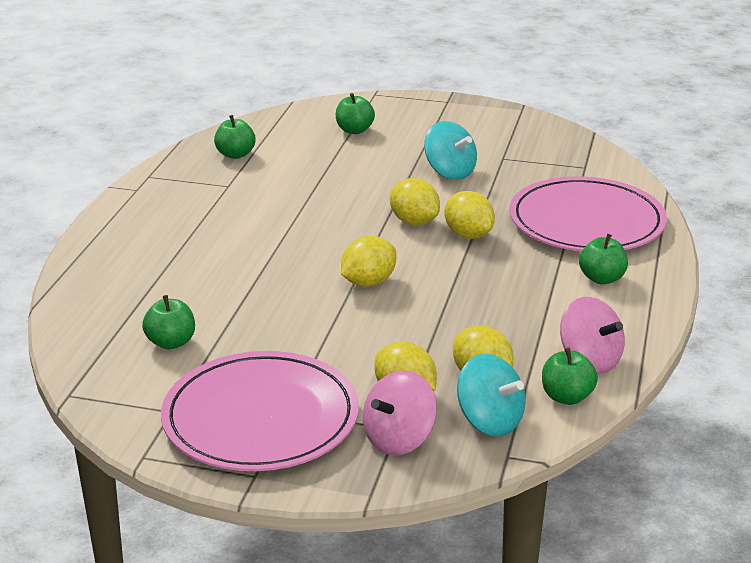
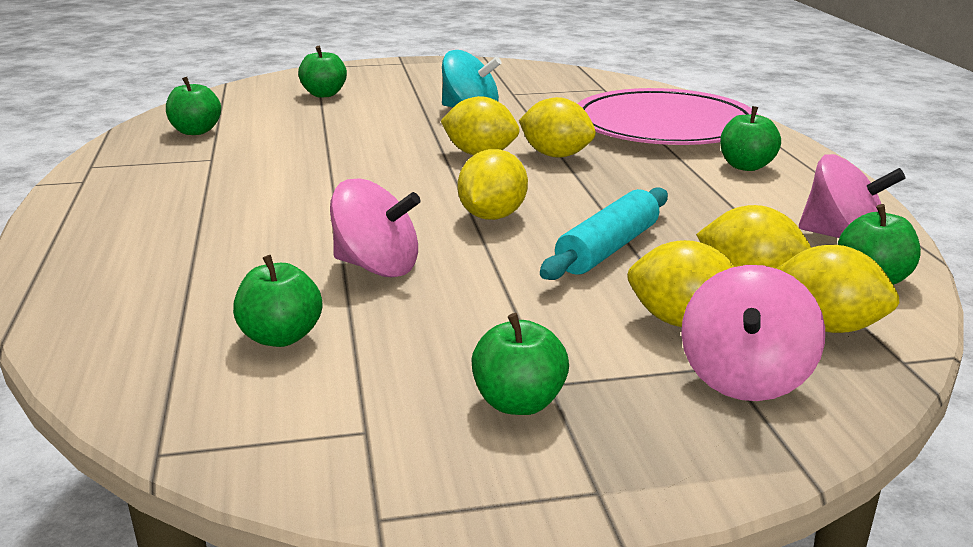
camera: 25 degrees left, 5 degrees down
pink plate [161,351,359,471] -> green apple [471,313,569,415]
turquoise spinning top [457,354,525,436] -> yellow lemon [776,245,900,333]
none -> pink spinning top [330,178,421,277]
none -> turquoise rolling pin [540,188,668,280]

